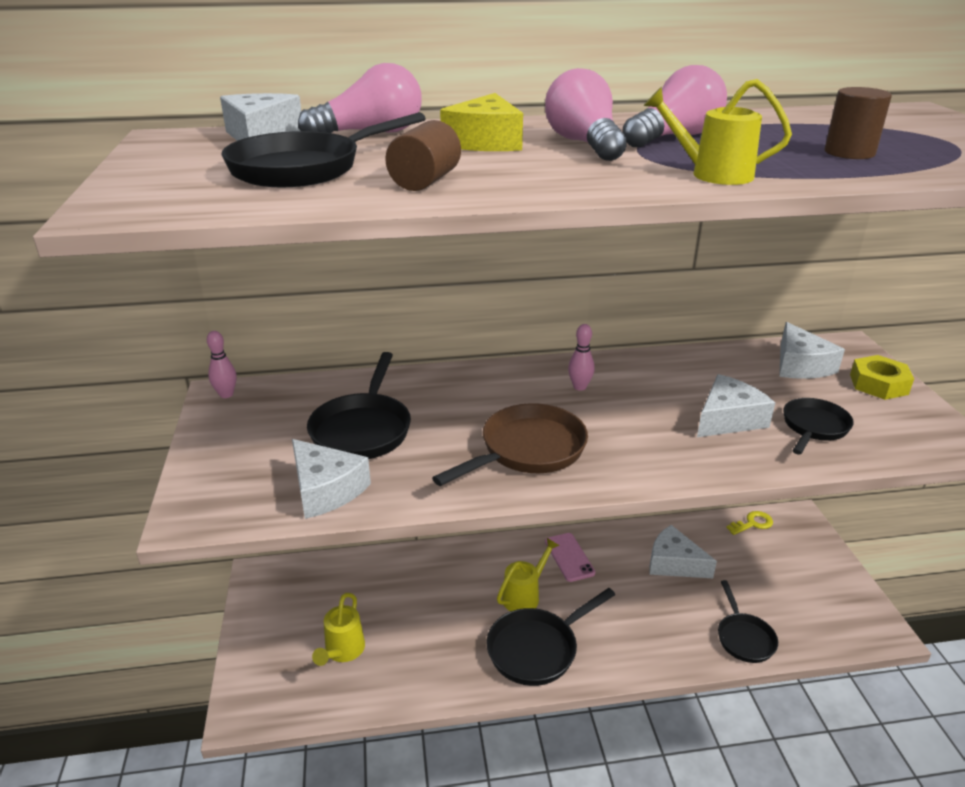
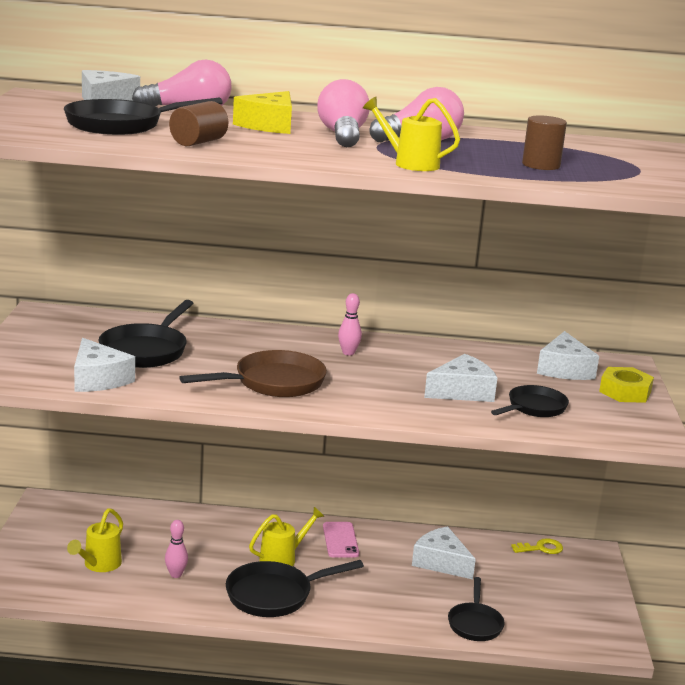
camera: 10 degrees right, 10 degrees down
pink bowling pin [207,331,236,398] -> pink bowling pin moved to [165,520,188,578]

